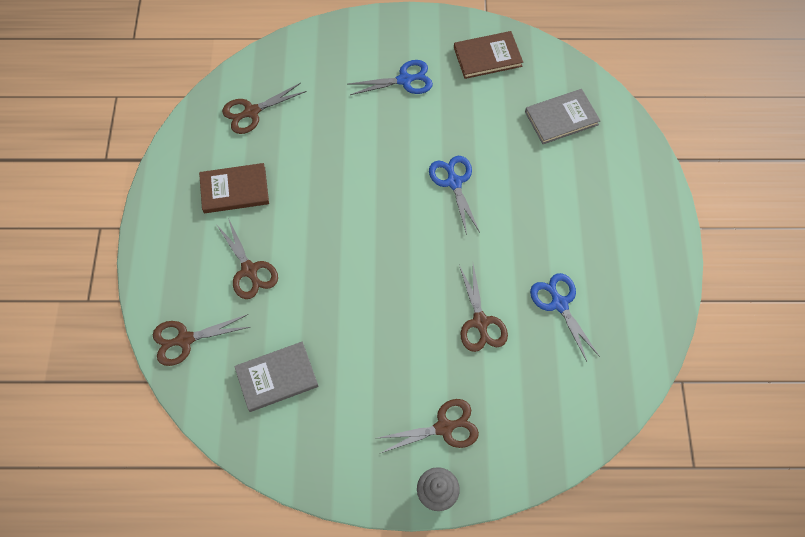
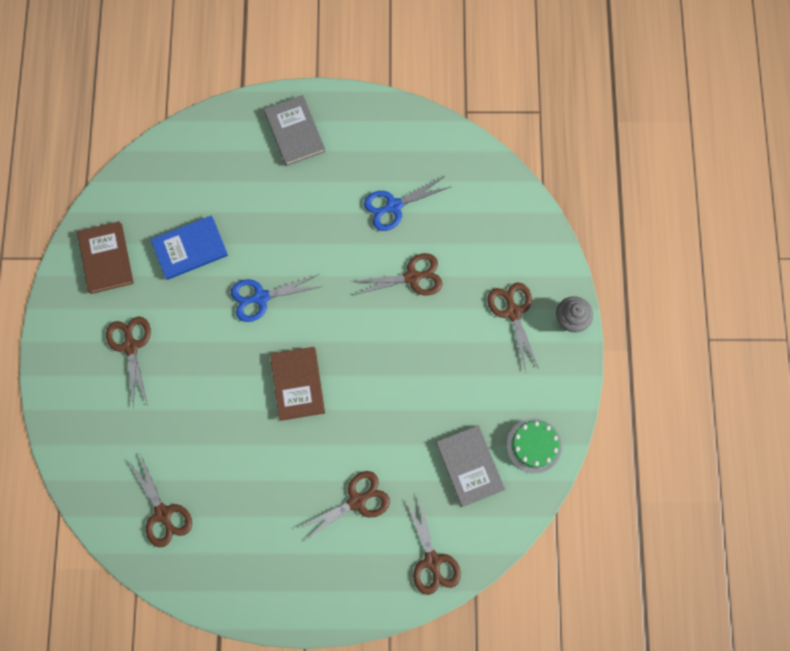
camera: 90 degrees left, 10 degrees up
brown book [199,163,269,213] -> brown book moved to [270,347,325,421]
blue scissors [349,60,433,95] -> brown scissors [106,317,151,408]
grey book [525,89,600,144] -> grey book moved to [264,95,326,166]
none -> blue book [151,215,228,280]
none -> green cake [507,418,562,473]

